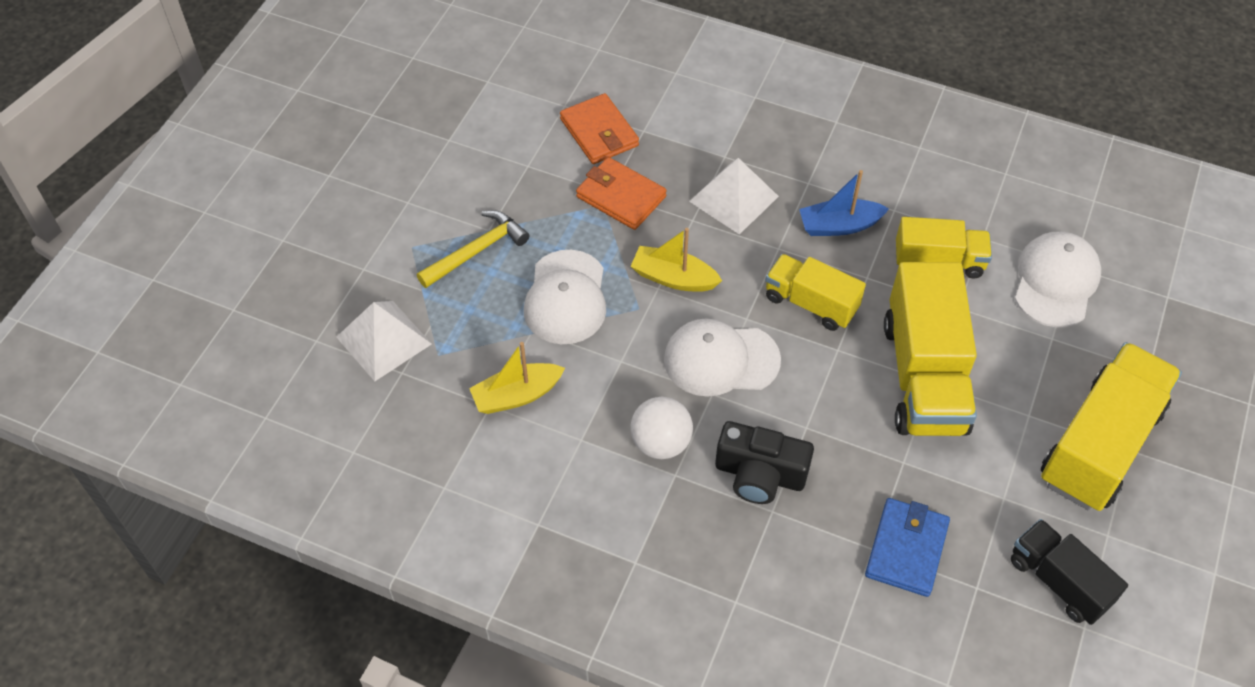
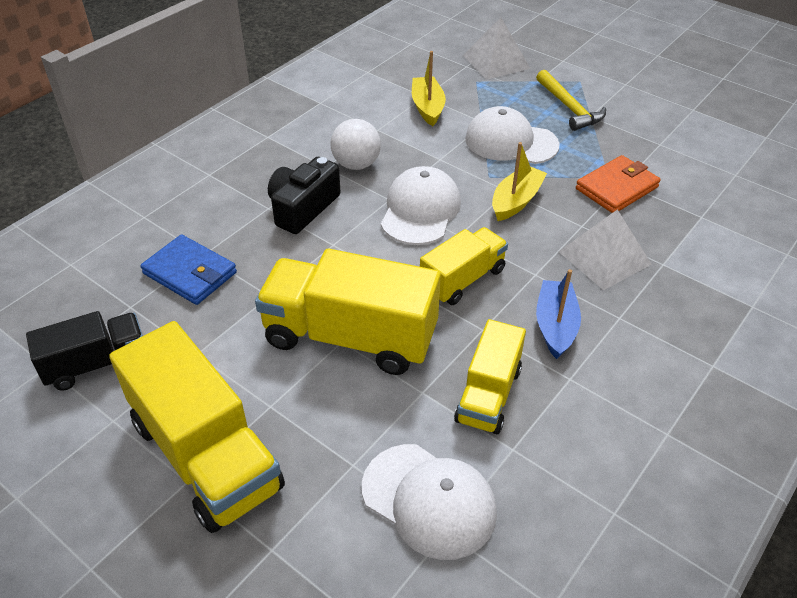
camera: 105 degrees right, 10 degrees down
orange wallet [560,93,639,164] -> none

